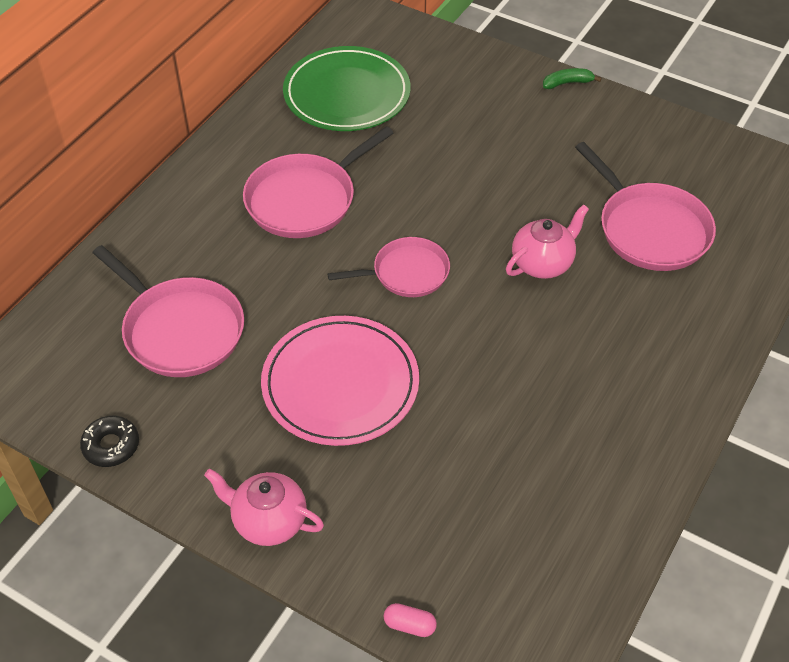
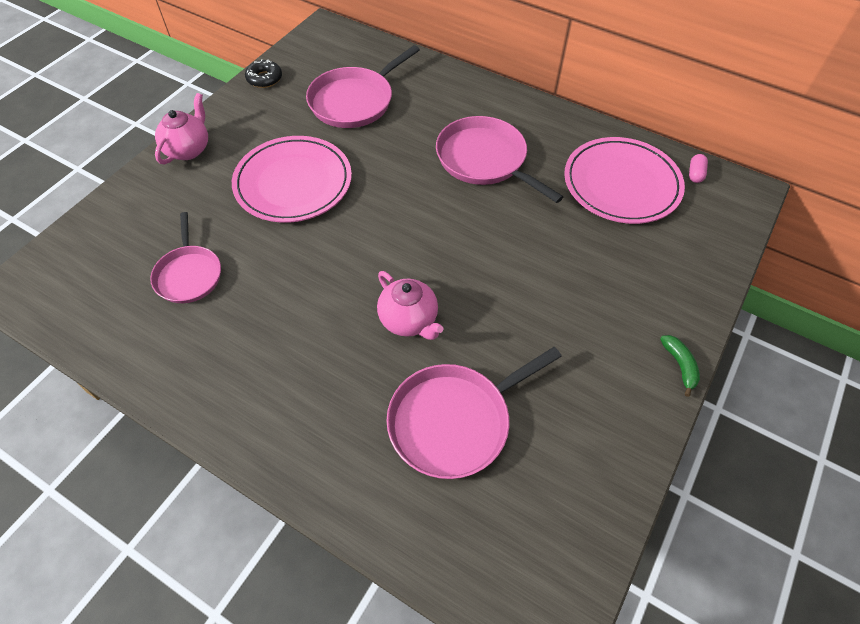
camera: 90 degrees right, 5 degrees up
green plate [283,46,411,131] -> pink plate [564,137,685,224]
pink pan [328,237,450,297] -> pink pan moved to [150,212,221,303]
pink capsule [384,603,437,637] -> pink capsule moved to [689,154,708,183]

